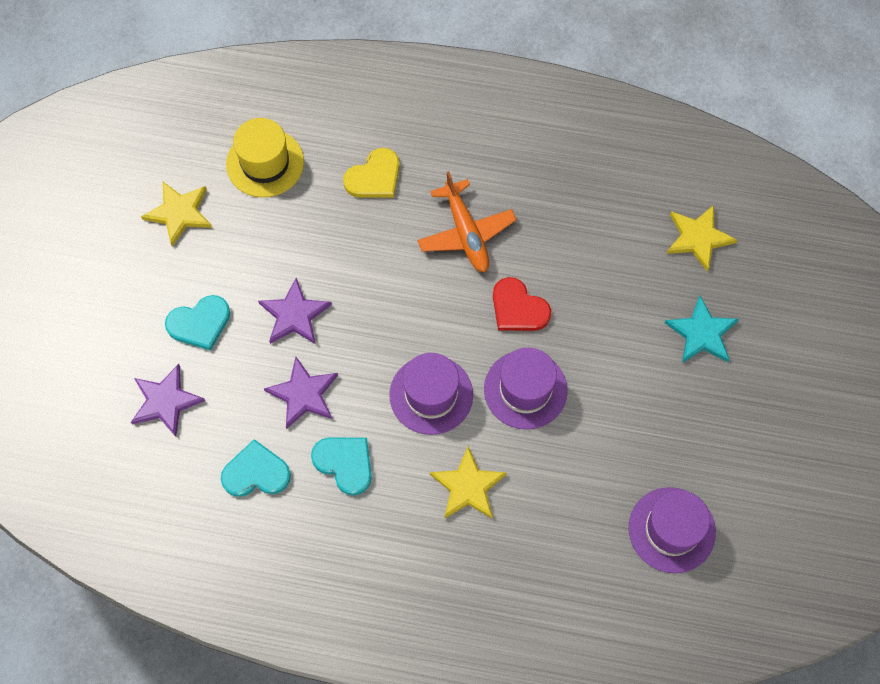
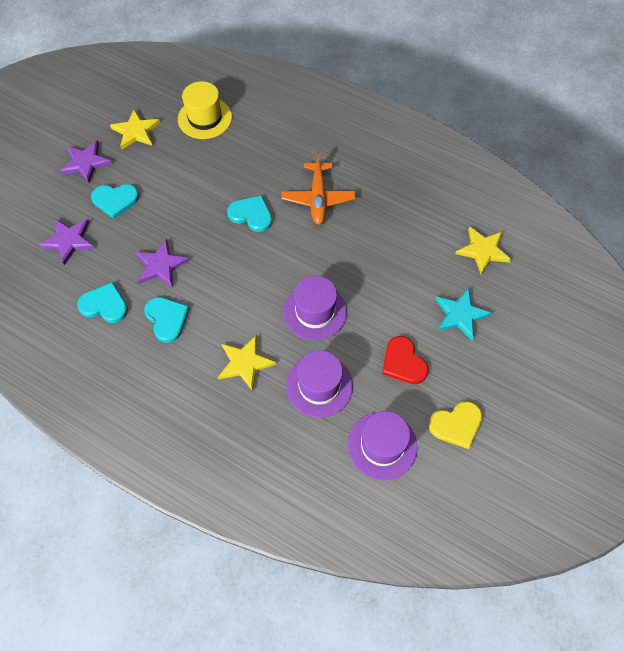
camera: 20 degrees right, 5 degrees down
purple star [258,278,332,344] -> purple star moved to [60,140,112,183]
yellow heart [343,148,399,198] -> yellow heart moved to [428,401,482,449]
purple hat [389,353,473,435] -> purple hat moved to [286,350,353,418]
red heart [493,277,551,331] -> red heart moved to [382,336,429,384]
none -> turquoise heart [227,195,272,232]

